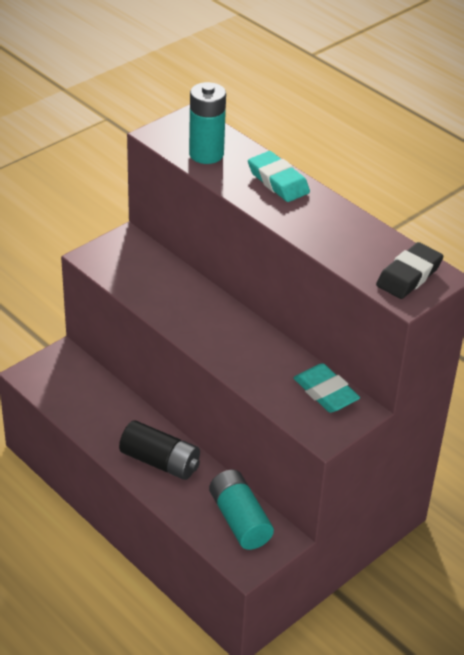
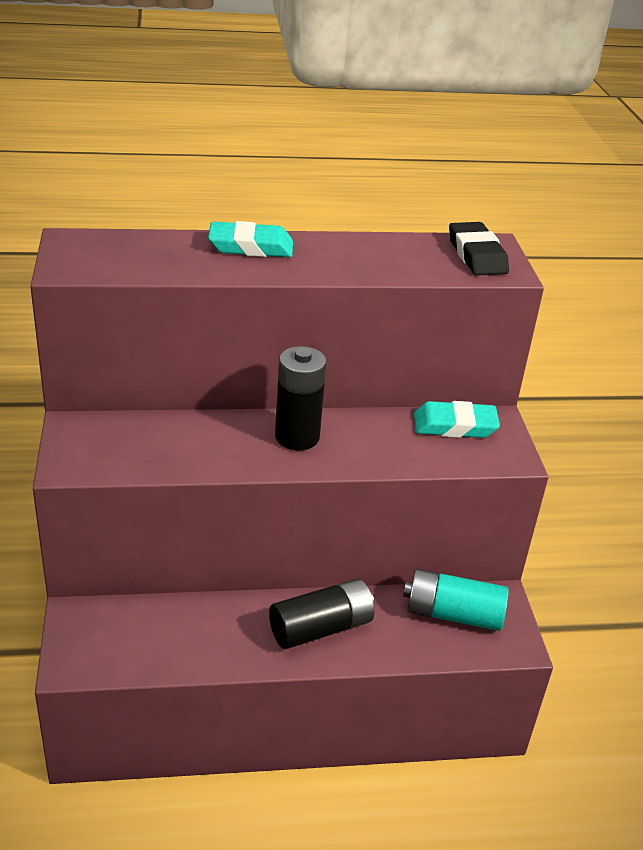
camera: 55 degrees left, 5 degrees down
turquoise battery [189,82,226,164] -> none
none -> black battery [275,346,327,451]

